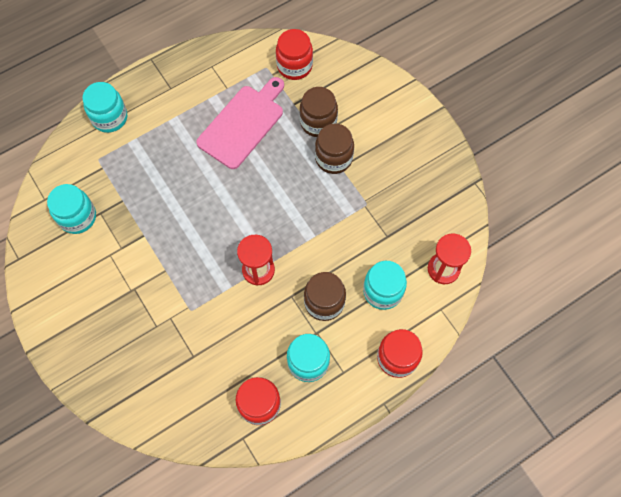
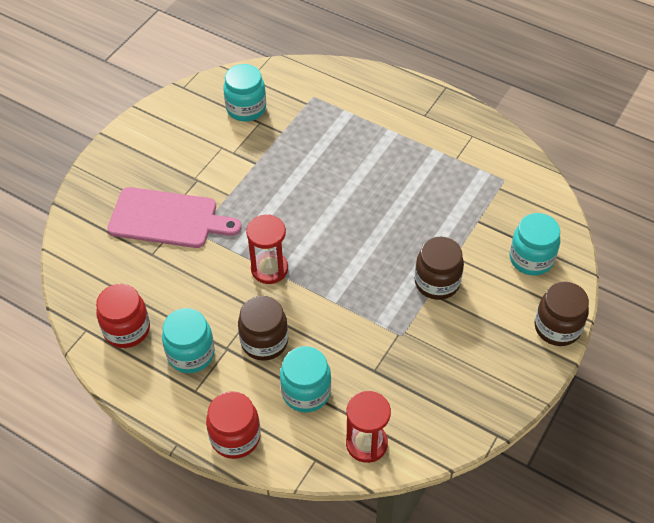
camera: 65 degrees right, 15 degrees down
turquoise jar [82,82,127,133] -> turquoise jar moved to [509,213,560,276]
pink cutting board [196,77,284,169] -> pink cutting board moved to [107,187,241,248]
red jar [276,29,313,80] -> none
brown jar [299,87,338,137] -> brown jar moved to [534,282,589,346]

